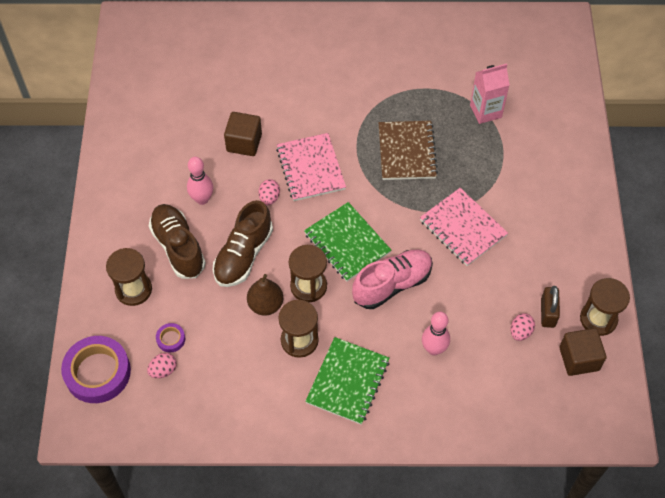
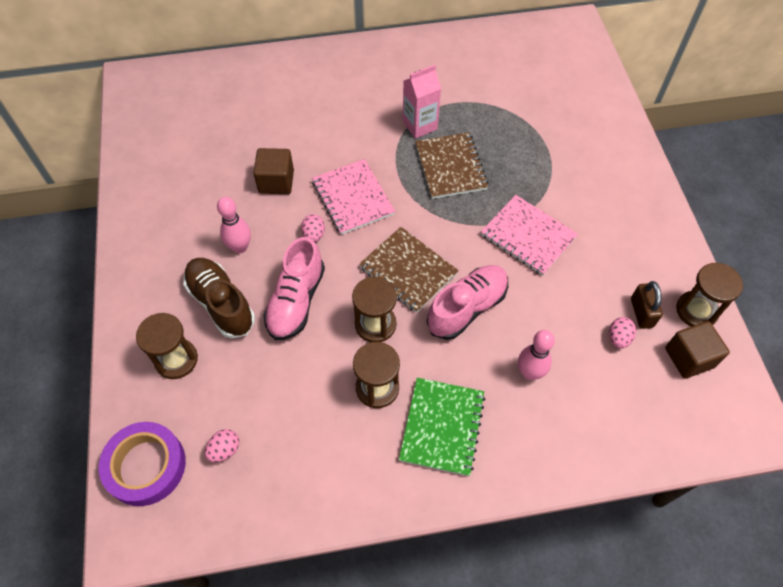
camera: 10 degrees left, 0 degrees up
purple tape [156,323,185,352] -> none
brown shoe [213,200,273,287] -> pink shoe [263,237,325,340]
brown pear [247,274,283,316] -> none
green notebook [304,202,391,282] -> brown notebook [359,227,459,313]
pink carton [470,64,510,124] -> pink carton moved to [403,65,441,139]

